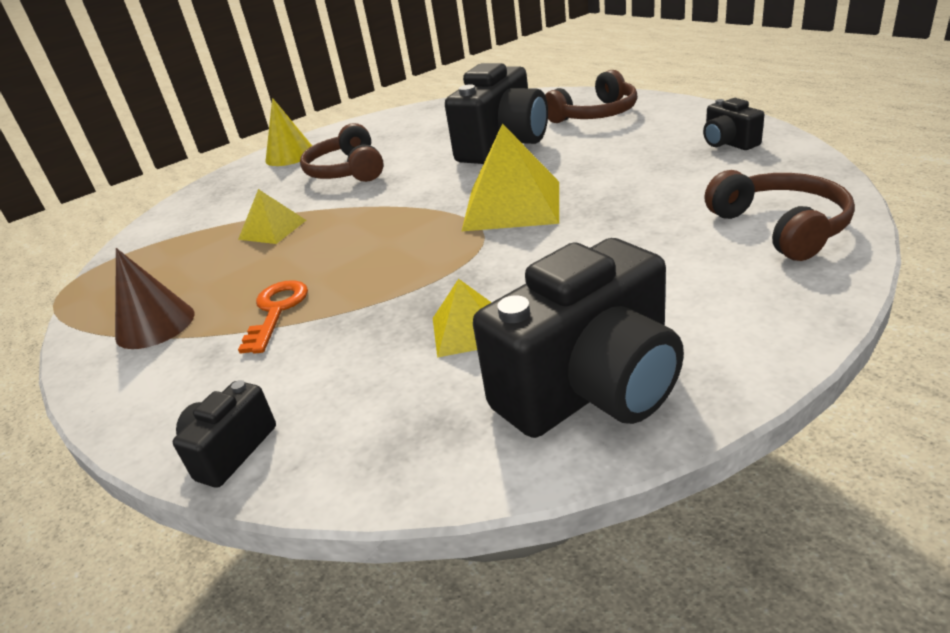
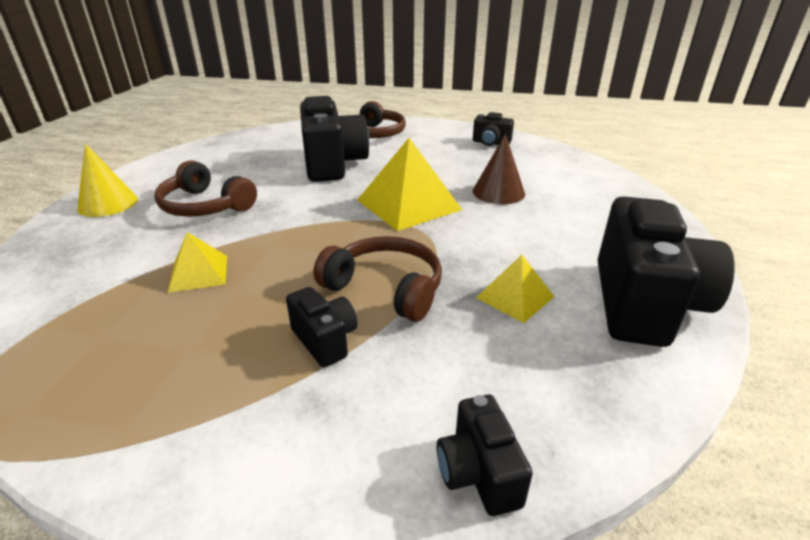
camera: 45 degrees left, 0 degrees up
brown cone [115,248,194,349] -> brown cone moved to [473,134,525,204]
orange key [238,280,308,354] -> black camera [286,287,358,367]
brown headphones [704,170,855,261] -> brown headphones moved to [314,236,442,322]

